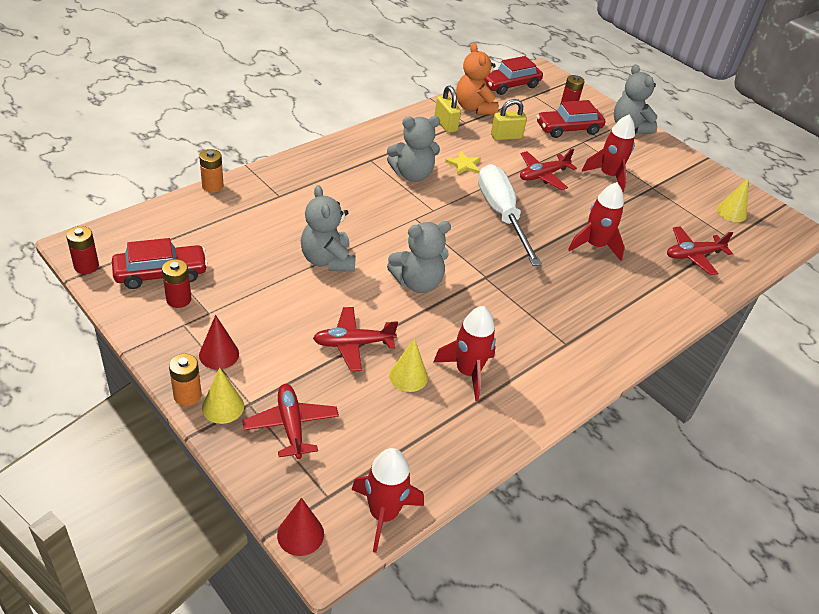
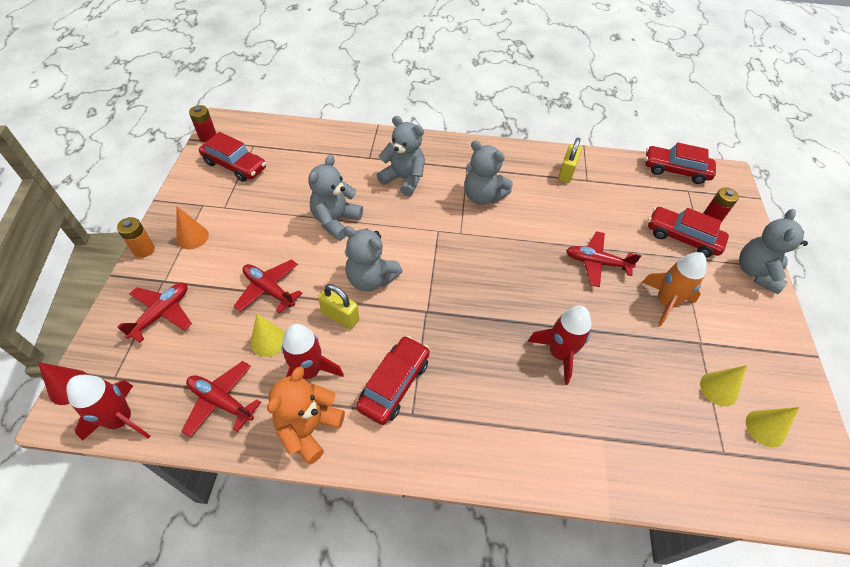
camera: 50 degrees right, 10 degrees up
red battery [162,259,191,308] -> none
orange battery [199,149,223,192] -> none
red cone [199,315,239,369] -> orange cone [176,206,209,249]
yellow cone [202,368,244,424] -> yellow cone moved to [700,365,747,406]
yellow star [445,151,481,175] -> none
orange teddy bear [456,43,499,115] -> orange teddy bear moved to [267,366,345,465]
white screwdriver [478,164,542,266] -> none
yellow padlock [491,99,527,140] -> yellow padlock moved to [318,284,359,329]
red rocket [582,114,635,192] -> orange rocket [642,252,707,327]
red plane [667,226,733,275] -> red plane moved to [182,361,261,437]
none -> red car [356,336,430,425]
none -> grey teddy bear [377,116,425,196]

